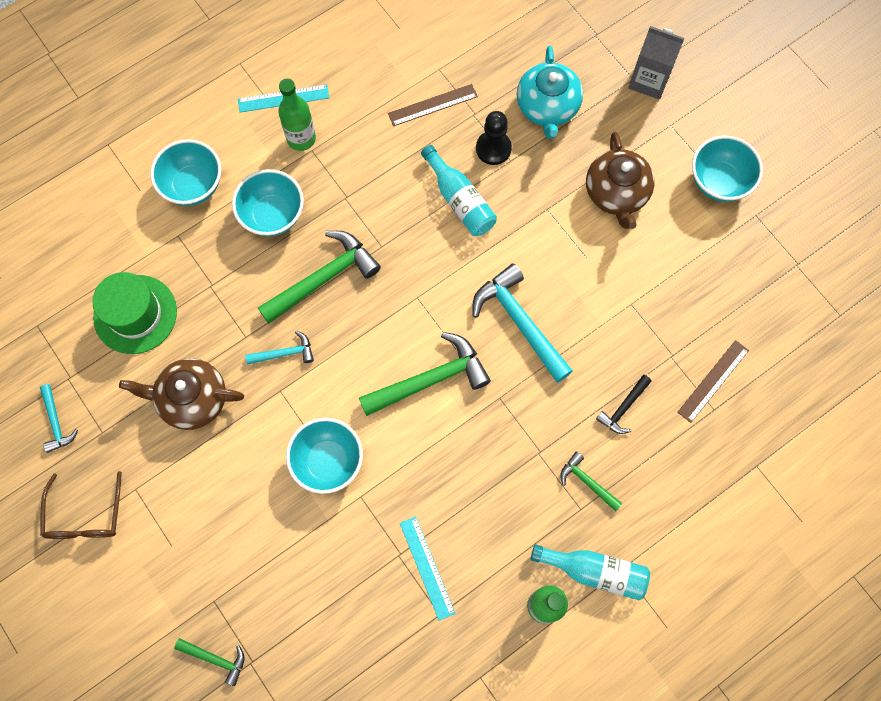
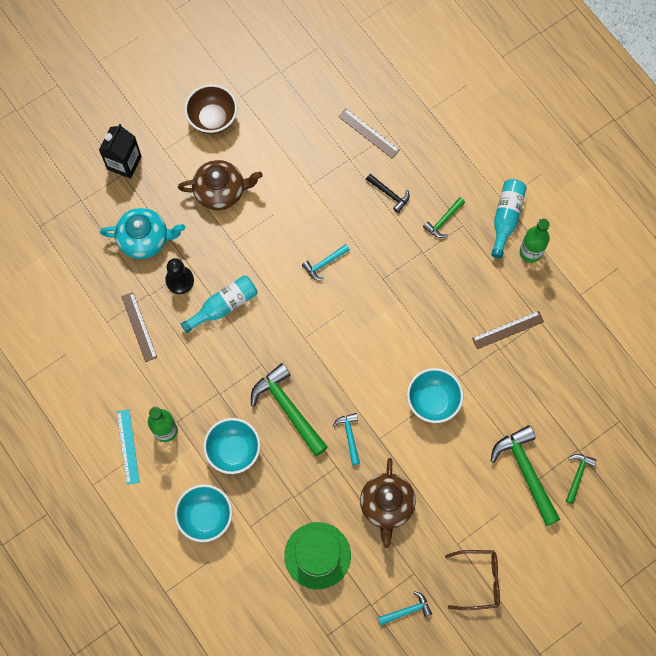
camera: 90 degrees left, 0 degrees up
green hammer [359,332,491,416] -> green hammer moved to [491,425,560,526]
turquoise ruler [400,516,455,621] -> brown ruler [472,311,544,349]
turquoise hammer [472,263,573,383] -> turquoise hammer [302,244,350,280], size x0.52
grey carton [628,26,685,100] -> black carton [99,124,142,179]
turquoise bowl [692,136,763,202] -> brown bowl [184,84,237,134]

